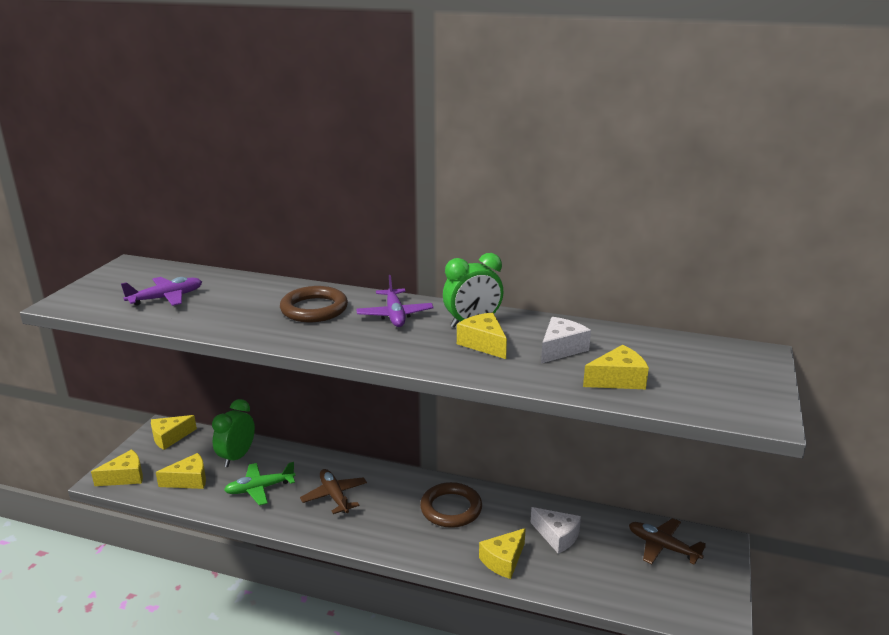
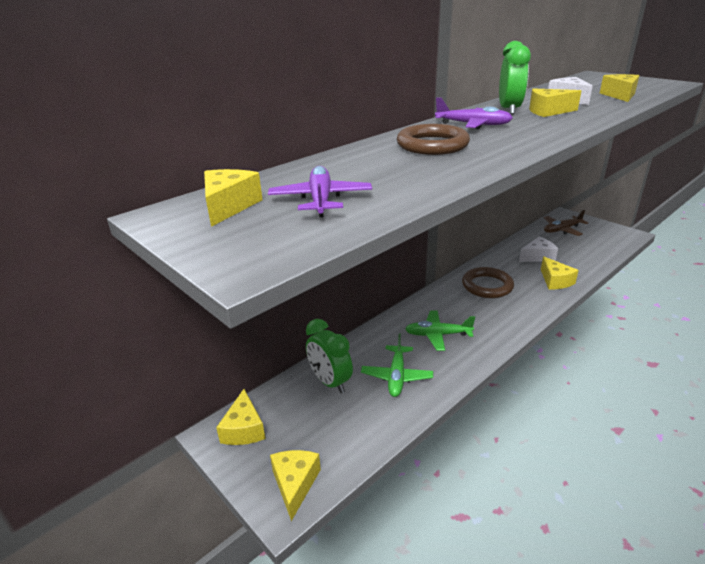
camera: 60 degrees left, 5 degrees up
yellow cheese [156,453,206,489] -> yellow cheese moved to [204,169,263,227]
brown plane [300,469,367,514] -> green plane [405,311,475,351]

